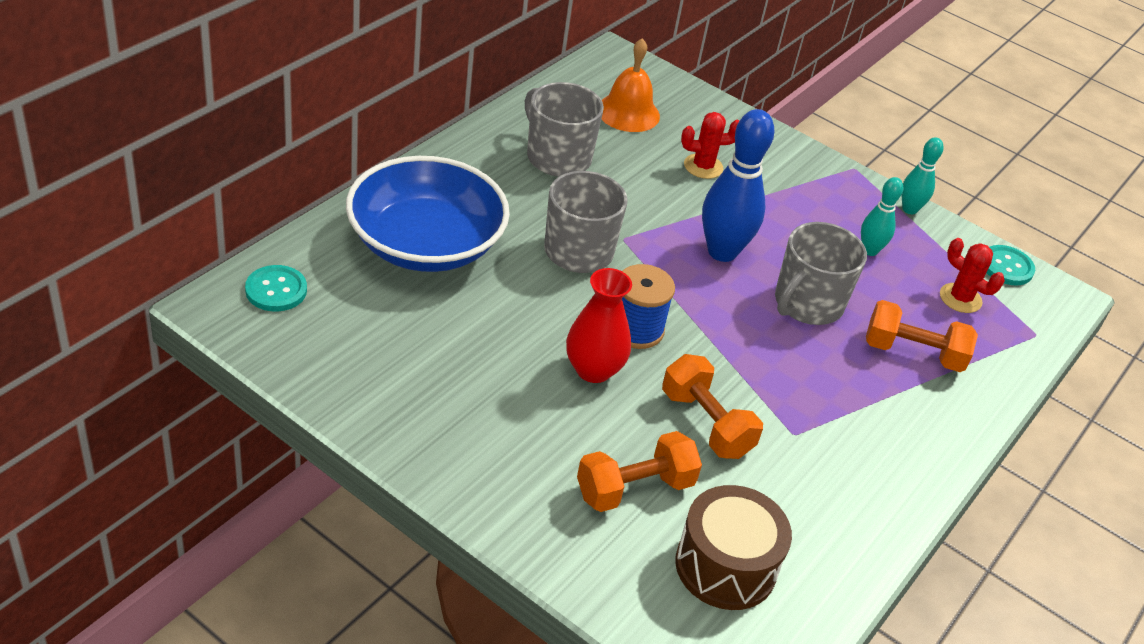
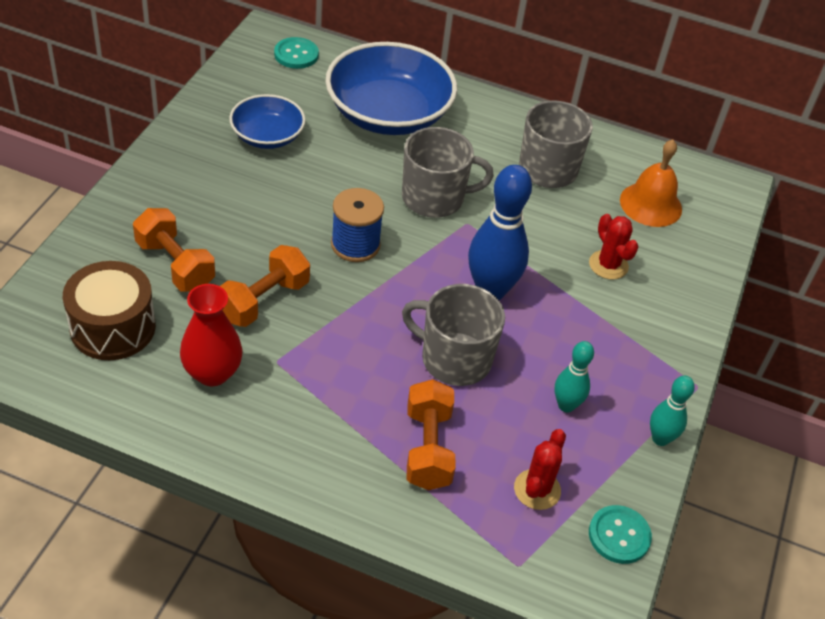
camera: 75 degrees right, 5 degrees up
red vase [566,268,632,383] -> red vase moved to [180,284,242,386]
none -> blue bowl [229,94,306,149]

